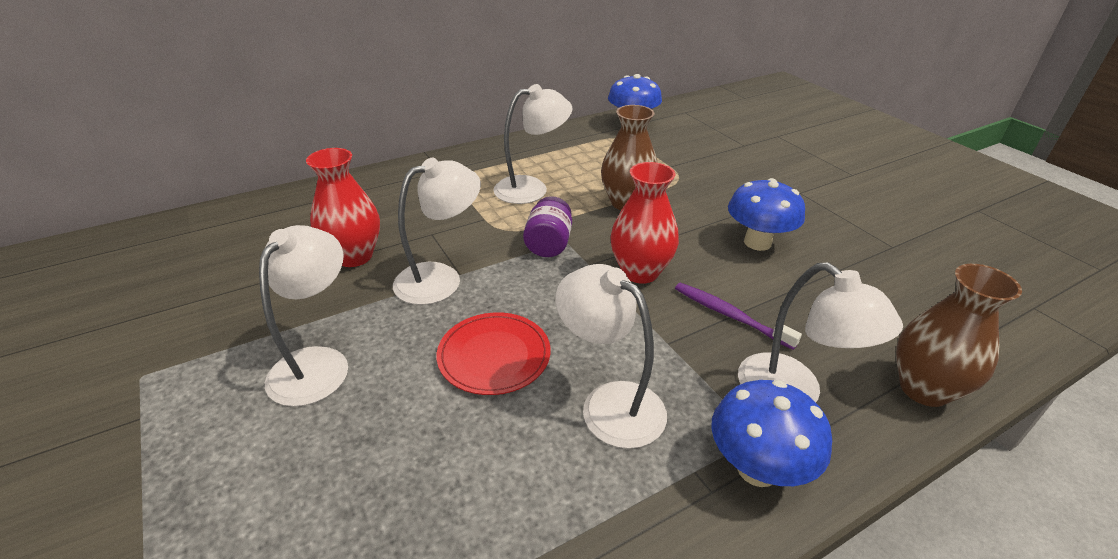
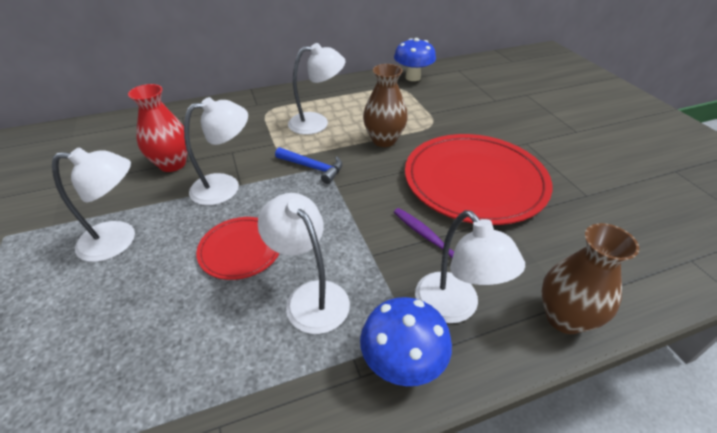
camera: 10 degrees right, 5 degrees up
white lamp [259,225,348,407] -> white lamp turned 60 degrees clockwise [52,147,135,262]
purple jar [523,196,572,257] -> blue hammer [275,147,342,184]
red vase [611,162,679,284] -> none
blue mushroom [728,178,805,251] -> red plate [405,134,553,225]

